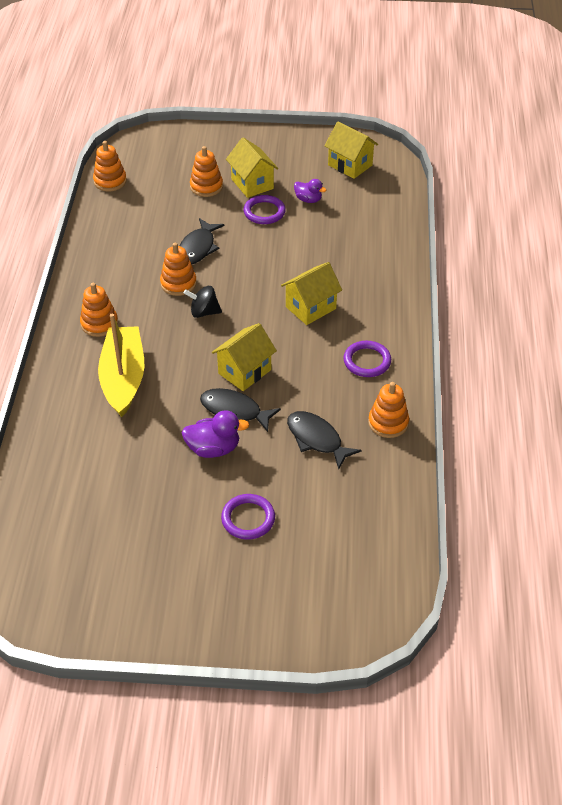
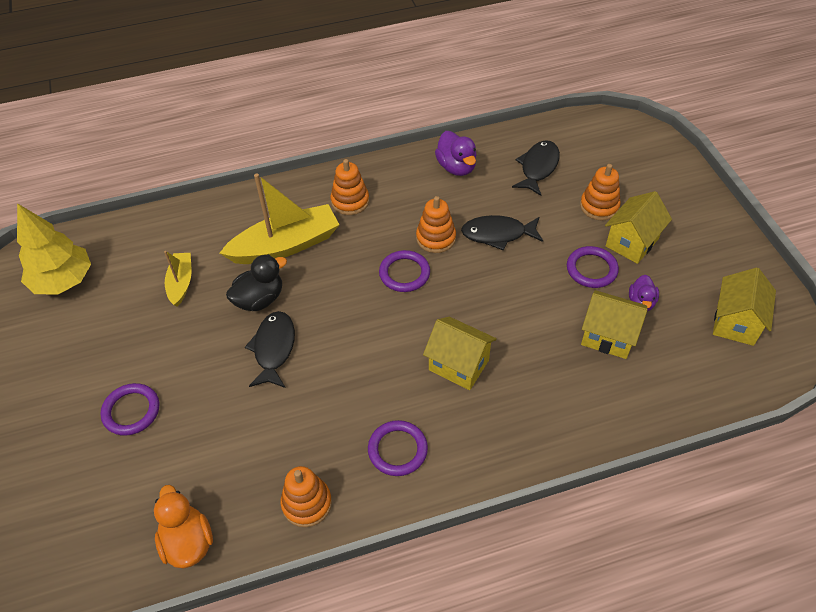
camera: 70 degrees right, 5 degrees up
orange stacking toy [93,141,127,191] -> none
purple duck [182,410,249,458] -> purple duck moved to [435,131,477,176]
black spinning top [184,286,222,318] -> purple ring [379,250,430,292]
yellow house [212,323,277,391] -> yellow house moved to [581,290,648,359]
black fish [287,411,361,469] -> black fish moved to [512,140,560,196]
none -> yellow tree [17,203,91,295]
none -> orange duck [154,485,213,568]
none -> yellow boat [164,251,192,307]
none -> black duck [226,254,287,311]

